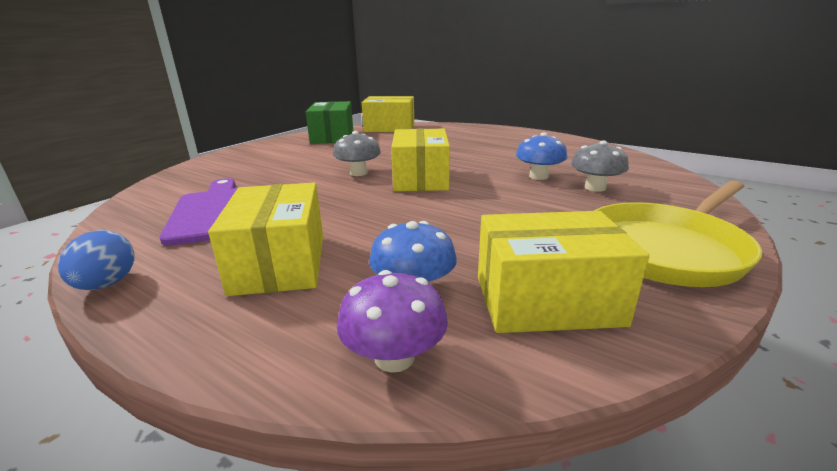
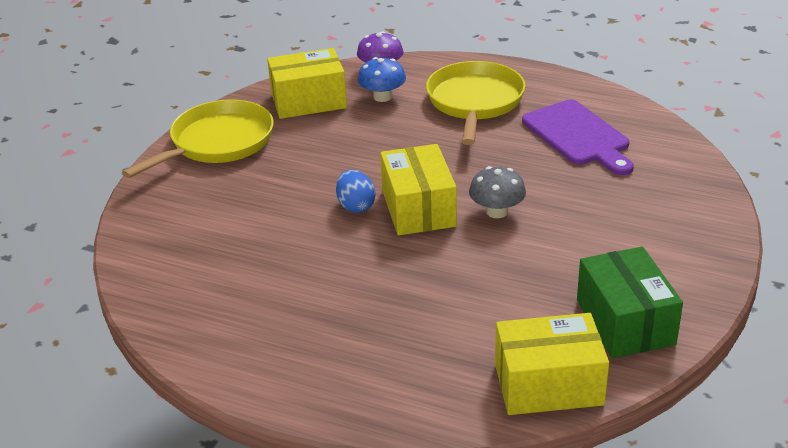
camera: 170 degrees right, 10 degrees up
blue egg [58,230,135,290] -> blue egg moved to [336,170,375,213]
yellow box [208,182,323,296] -> yellow pan [426,61,526,145]
blue mushroom [516,132,568,180] -> none
grey mushroom [571,141,629,192] -> none

